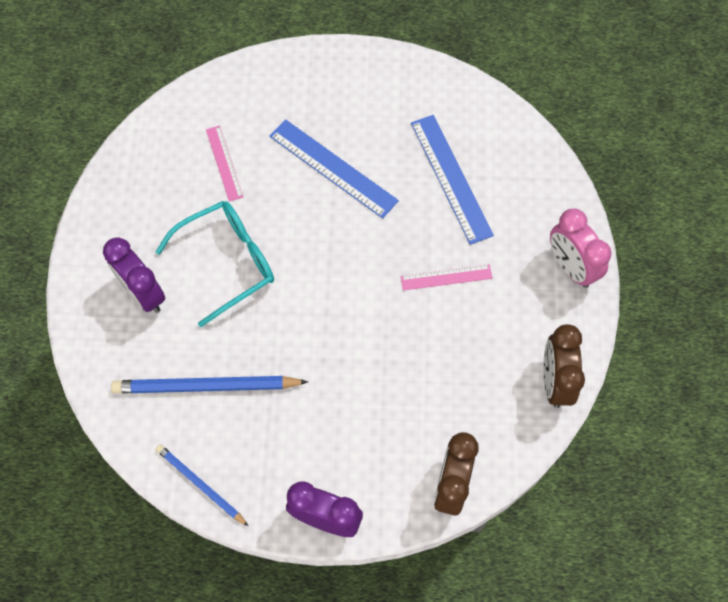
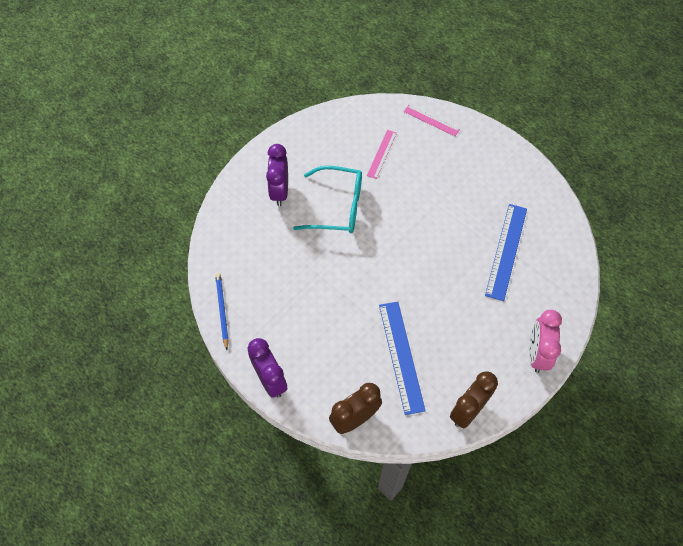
camera: 40 degrees right, 5 degrees down
blue pencil [111,376,308,394] -> none
blue ruler [269,119,399,218] -> blue ruler moved to [379,302,426,415]
pink ruler [400,264,493,291] -> pink ruler moved to [404,105,460,136]

